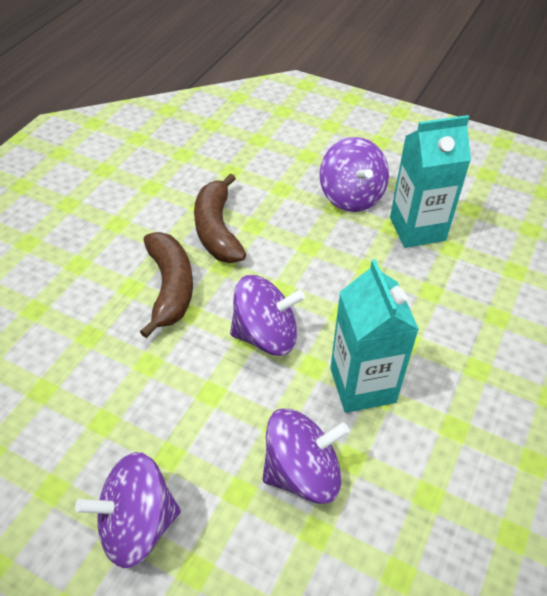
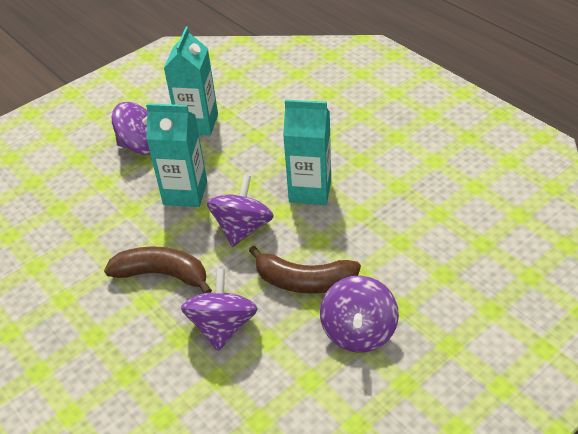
camera: 65 degrees left, 5 degrees down
brown banana [194,173,246,263] -> brown banana moved to [249,246,361,294]
purple spinning top [263,408,350,504] -> purple spinning top moved to [181,269,258,351]
none -> turquoise carton [146,103,207,207]

